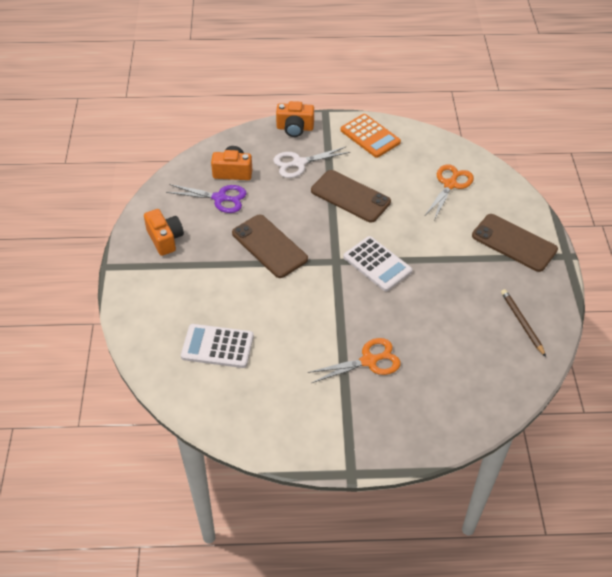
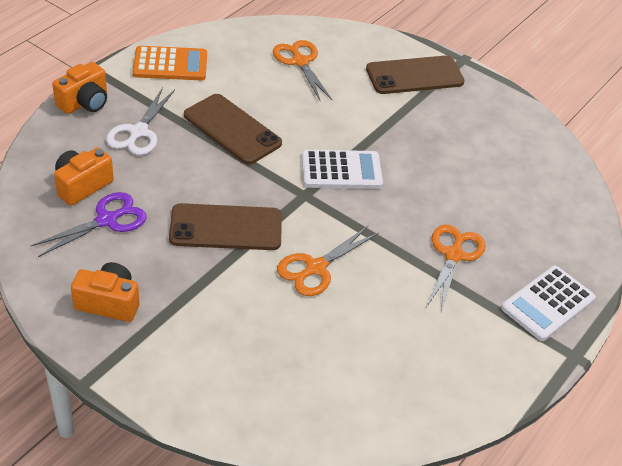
camera: 55 degrees left, 5 degrees down
white calculator [181,324,254,368] -> white calculator moved to [501,266,596,341]
brown phone [311,170,391,223] -> brown phone turned 60 degrees clockwise [184,94,282,165]
brown pencil [501,289,546,357] -> none
none -> orange scissors [277,226,379,296]

